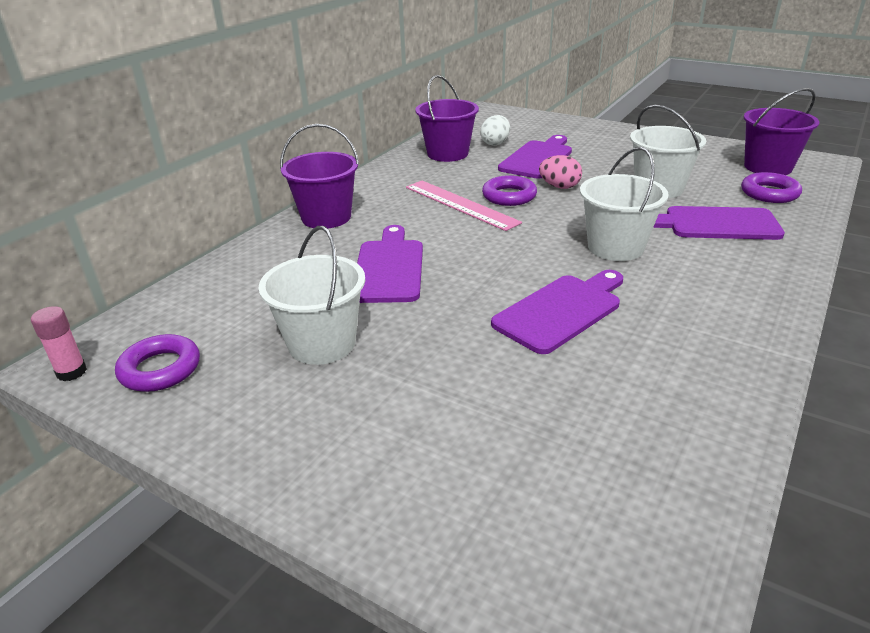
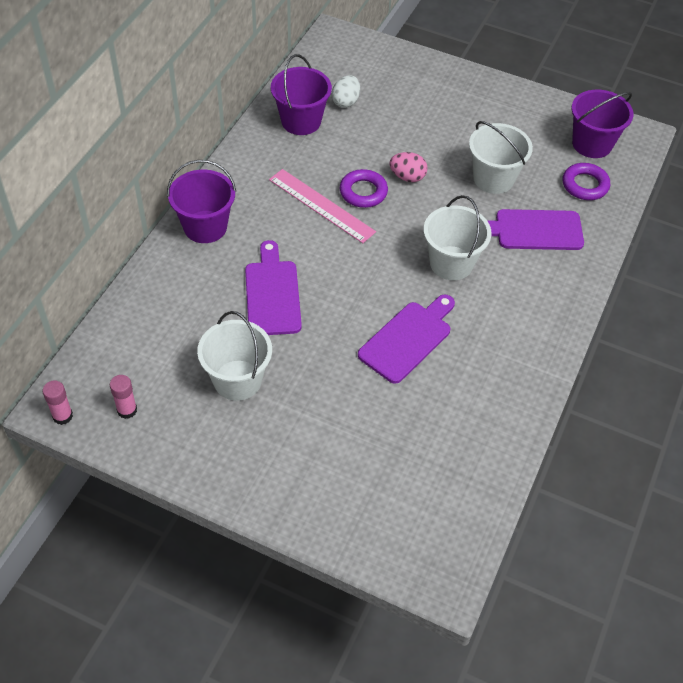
camera: 10 degrees left, 20 degrees up
purple ring [115,334,200,392] -> pink glue stick [110,375,137,419]
purple cutting board [498,135,572,179] -> none

